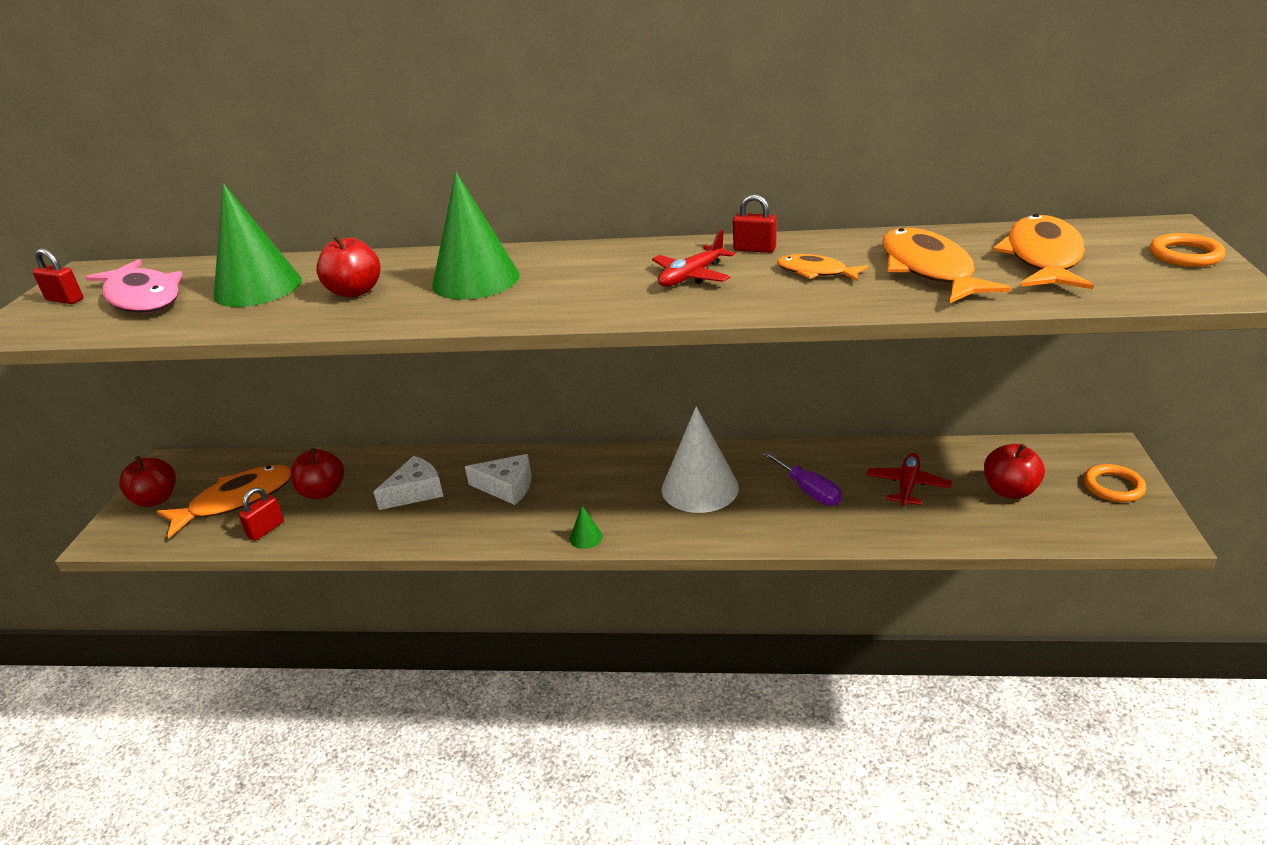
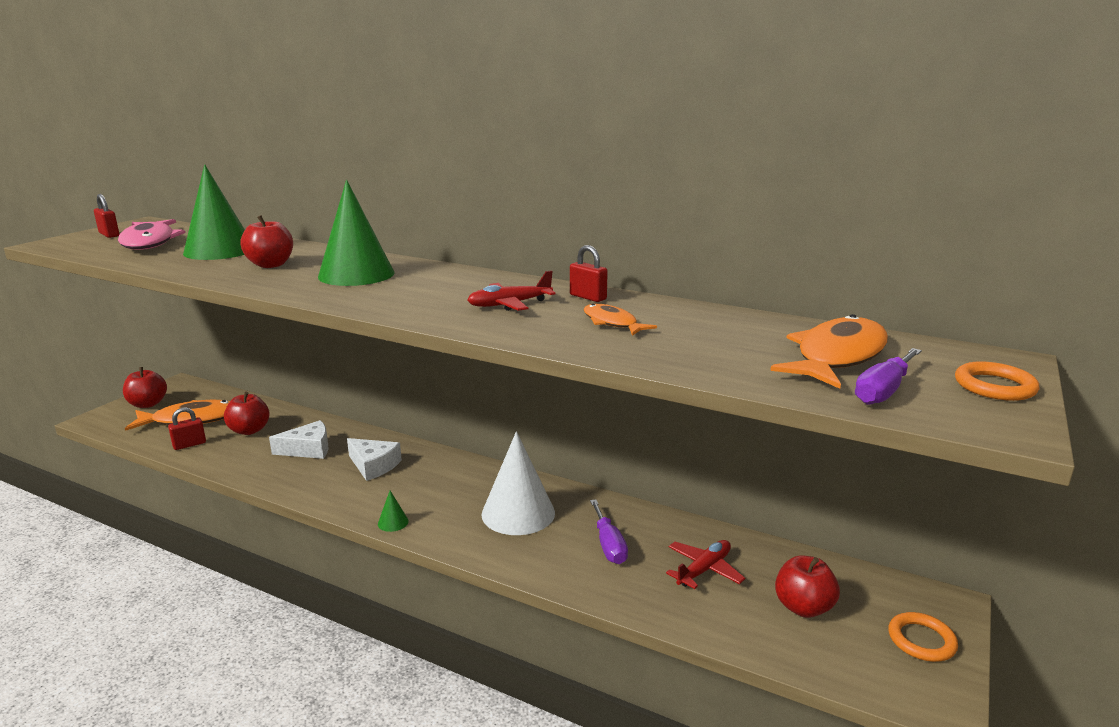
camera: 20 degrees right, 10 degrees down
orange fish [883,228,1011,304] -> none
none -> purple screwdriver [855,348,922,405]

